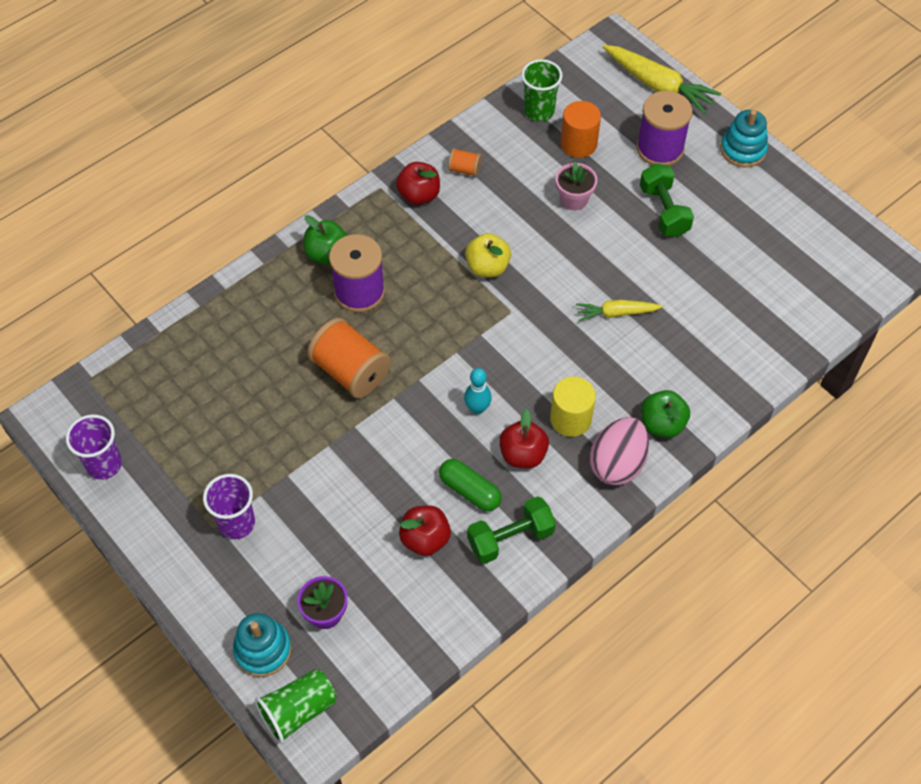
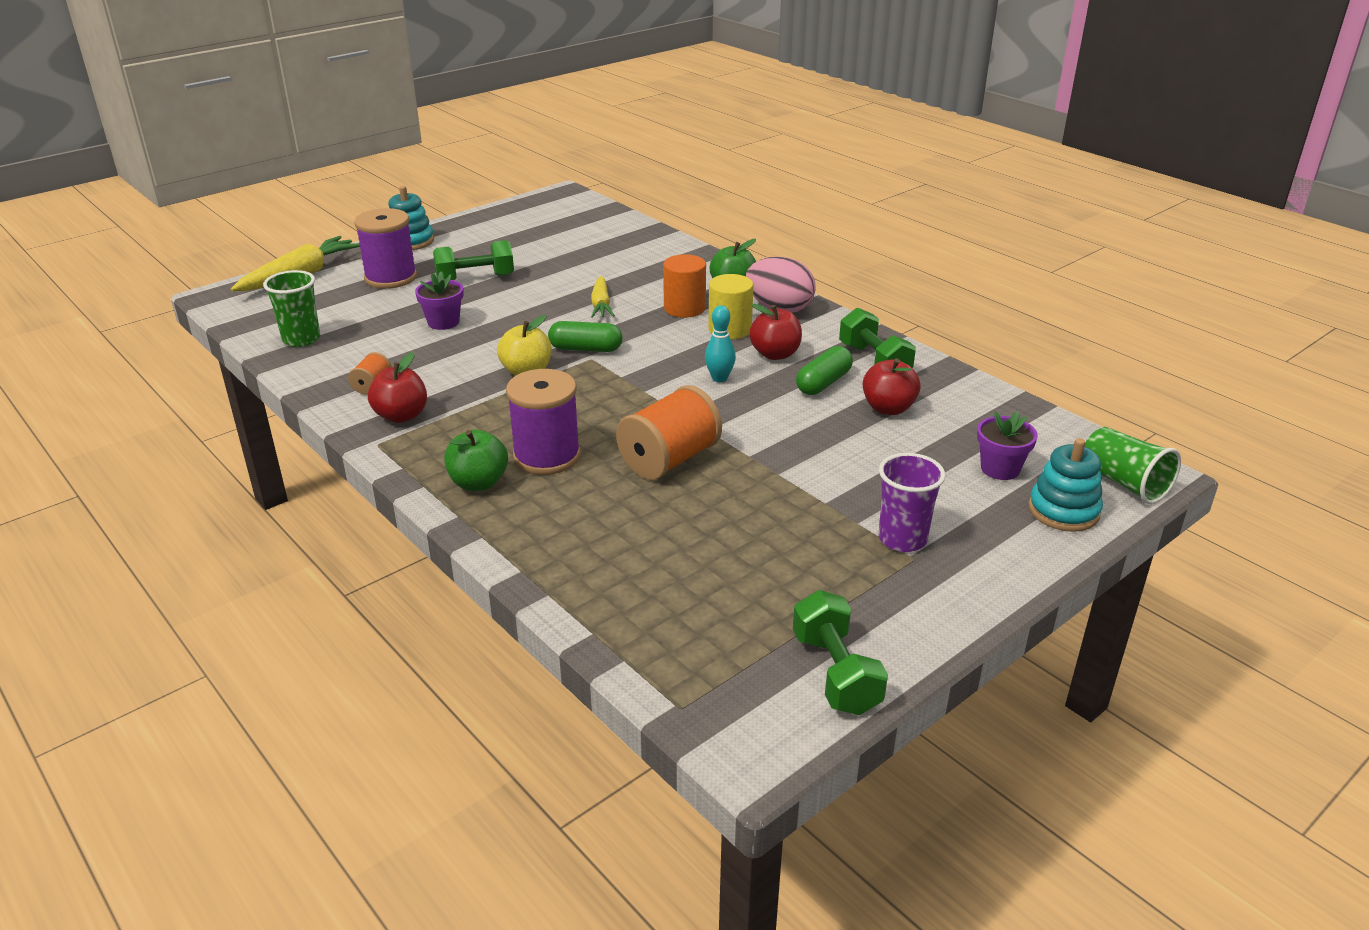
camera: 90 degrees left, 25 degrees down
purple cup [66,414,122,480] -> green dumbbell [793,590,888,715]
pink flower pot [555,162,597,210] -> purple flower pot [415,271,464,330]
orange cylinder [561,101,601,158] -> orange cylinder moved to [663,254,706,318]
none -> green capsule [548,321,622,352]

